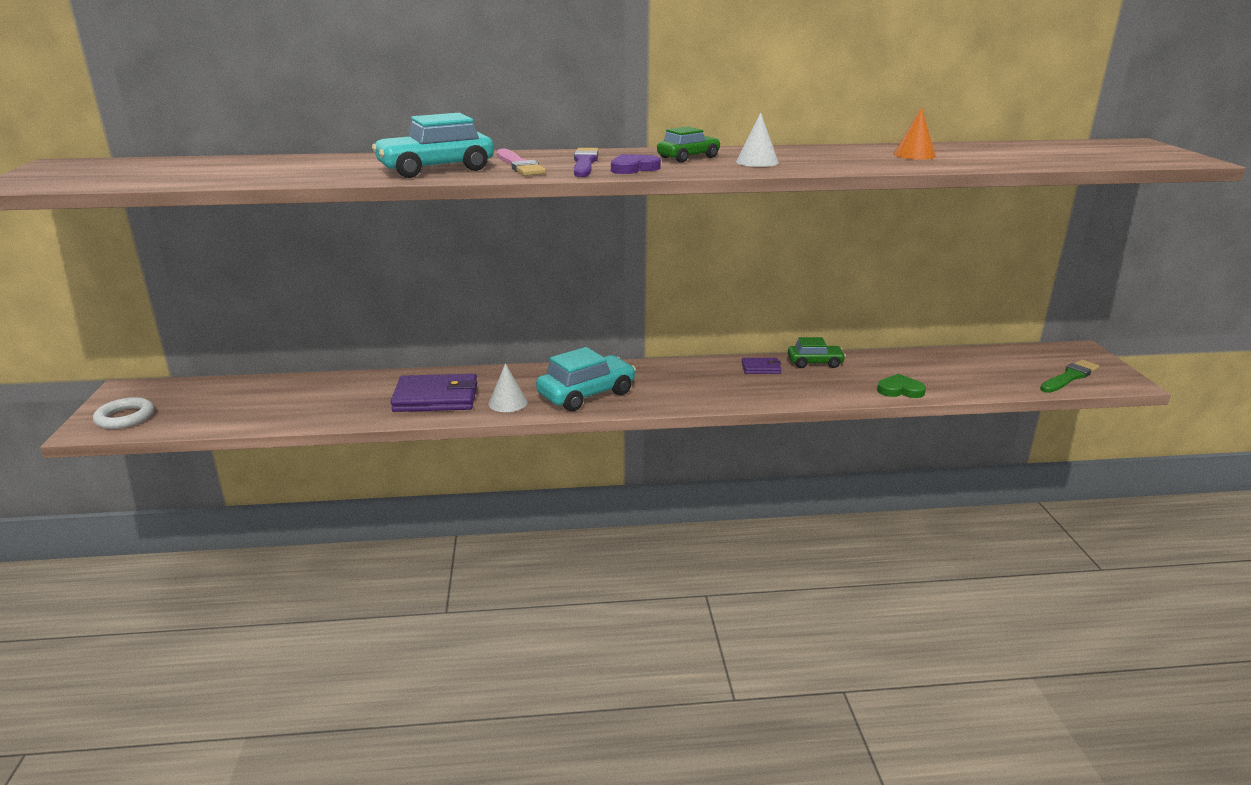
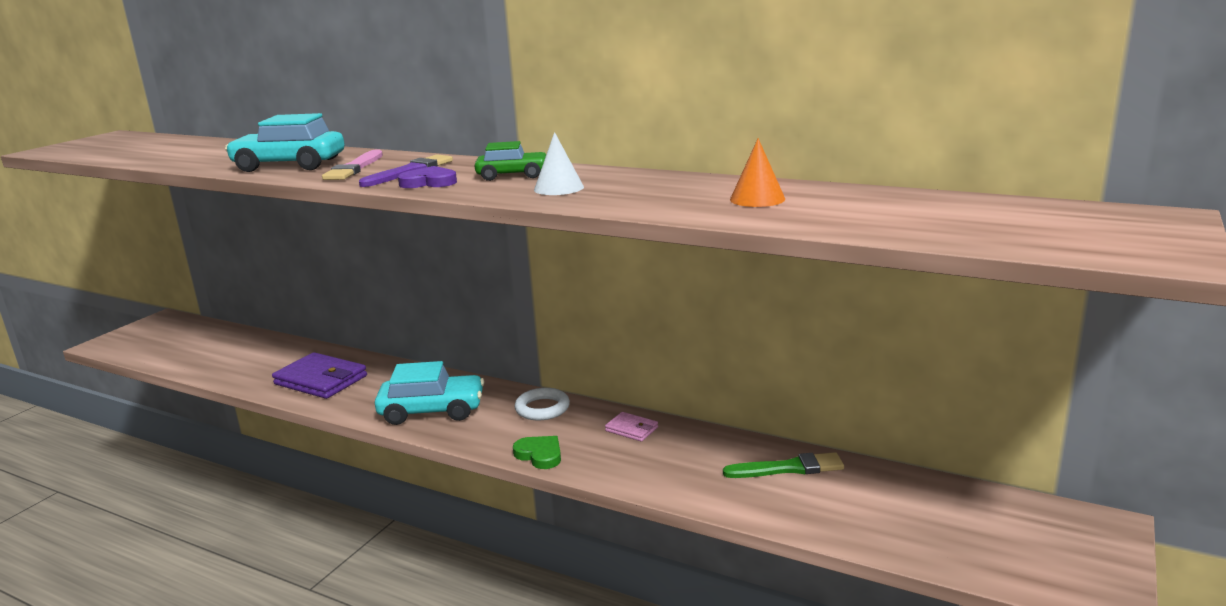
camera: 35 degrees right, 5 degrees down
white ring [93,397,154,429] -> white ring moved to [515,388,570,421]
white cone [489,363,528,412] -> none
purple wallet [742,358,781,374] -> pink wallet [605,412,658,442]
green car [788,337,846,368] -> none
green heart [877,374,926,398] -> green heart moved to [513,436,561,469]
green brush [1040,360,1100,393] -> green brush moved to [723,452,844,478]

